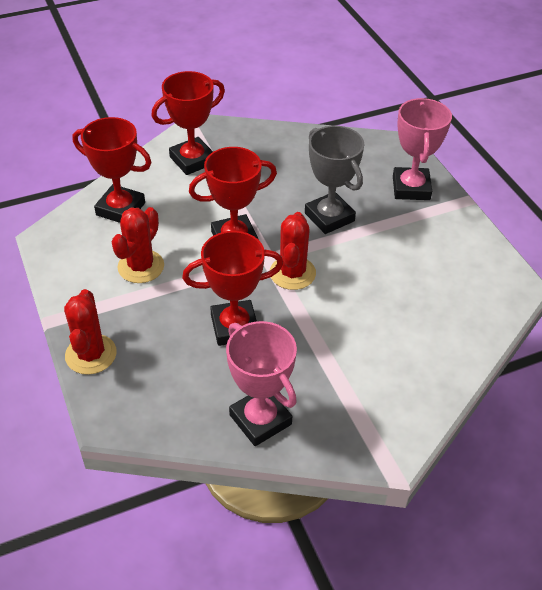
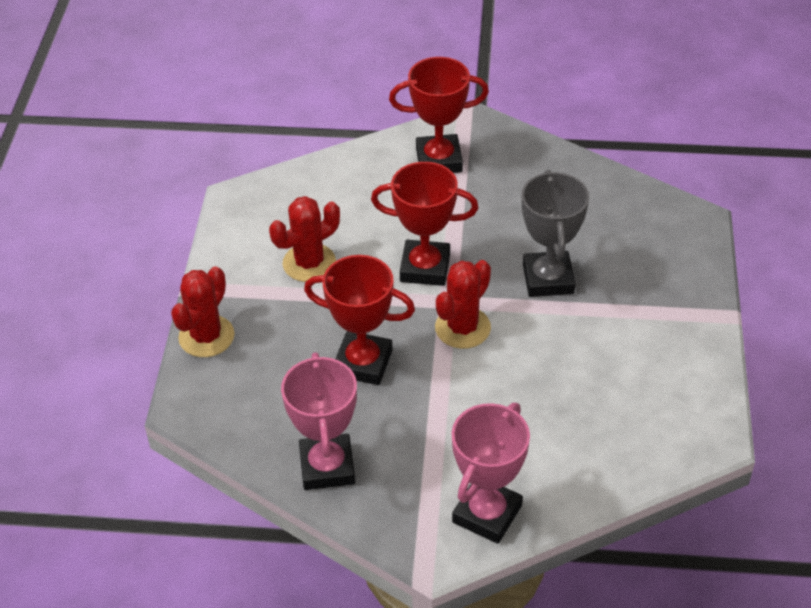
camera: 30 degrees right, 0 degrees up
red trophy [73,117,151,223] -> none
pink trophy [393,98,452,200] -> pink trophy moved to [452,403,530,544]

